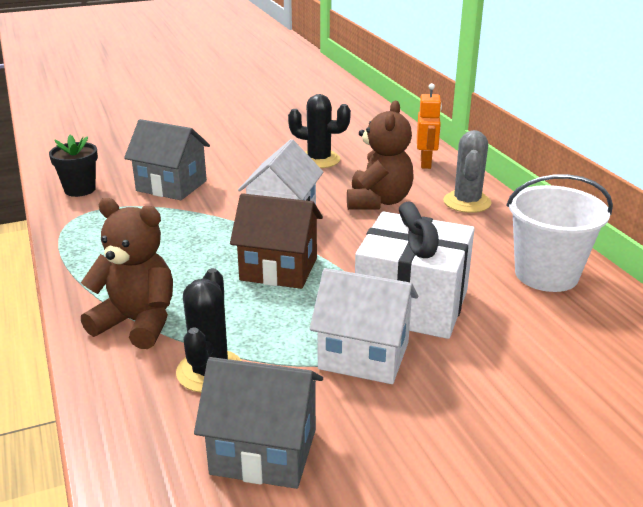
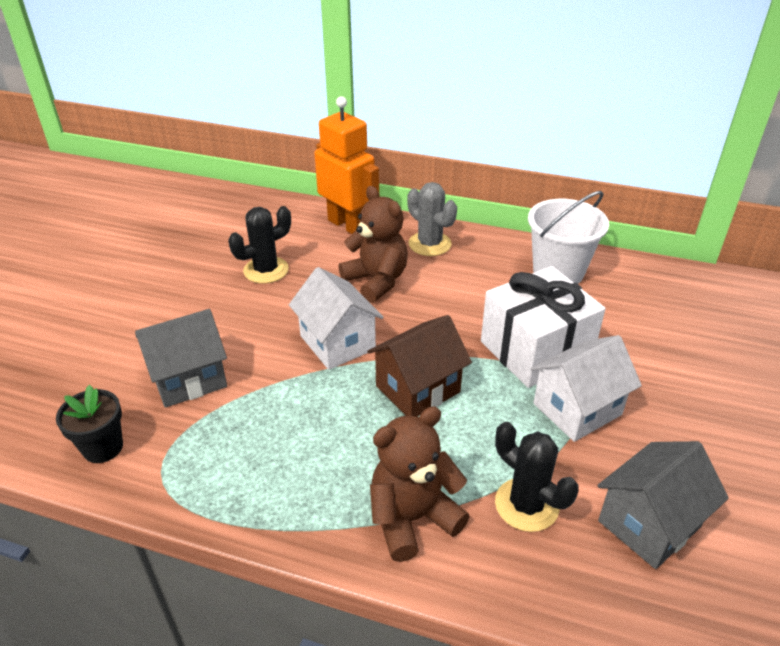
camera: 50 degrees left, 10 degrees up
orange robot [417,83,442,169] -> orange robot [314,96,379,234], size x1.69

